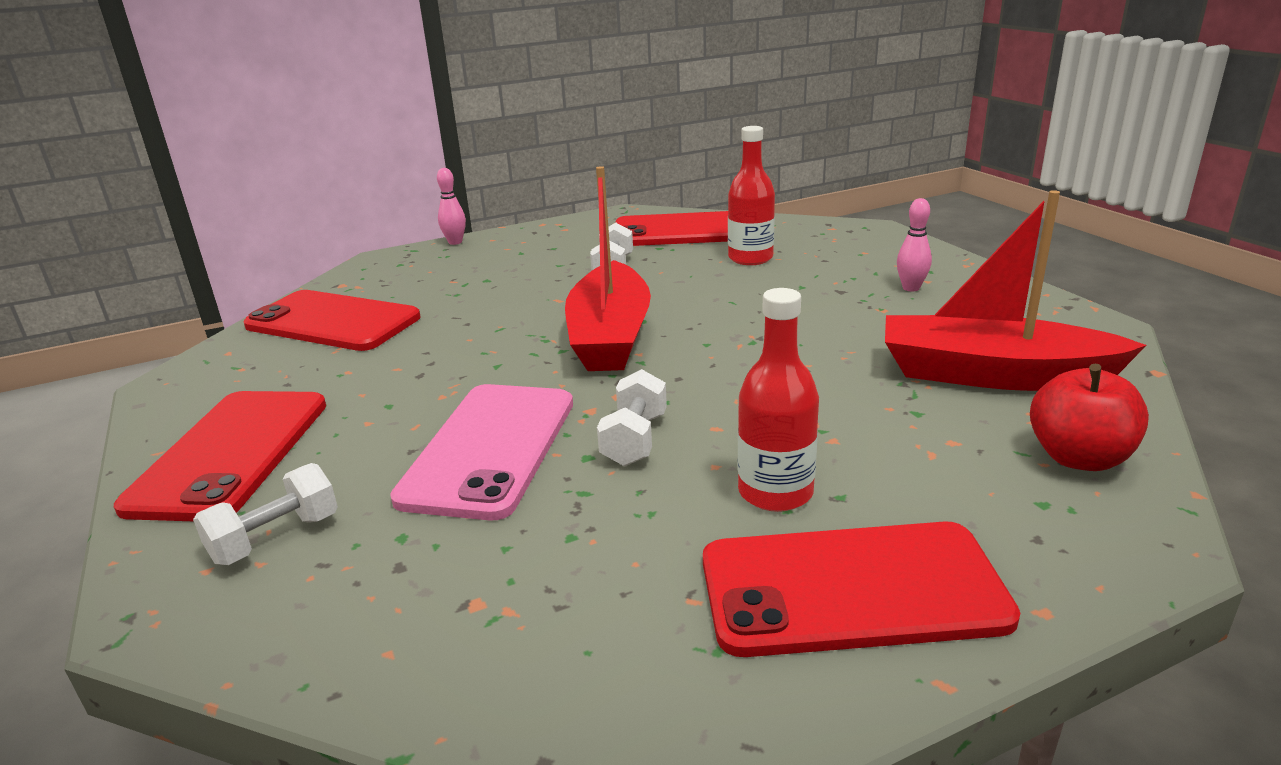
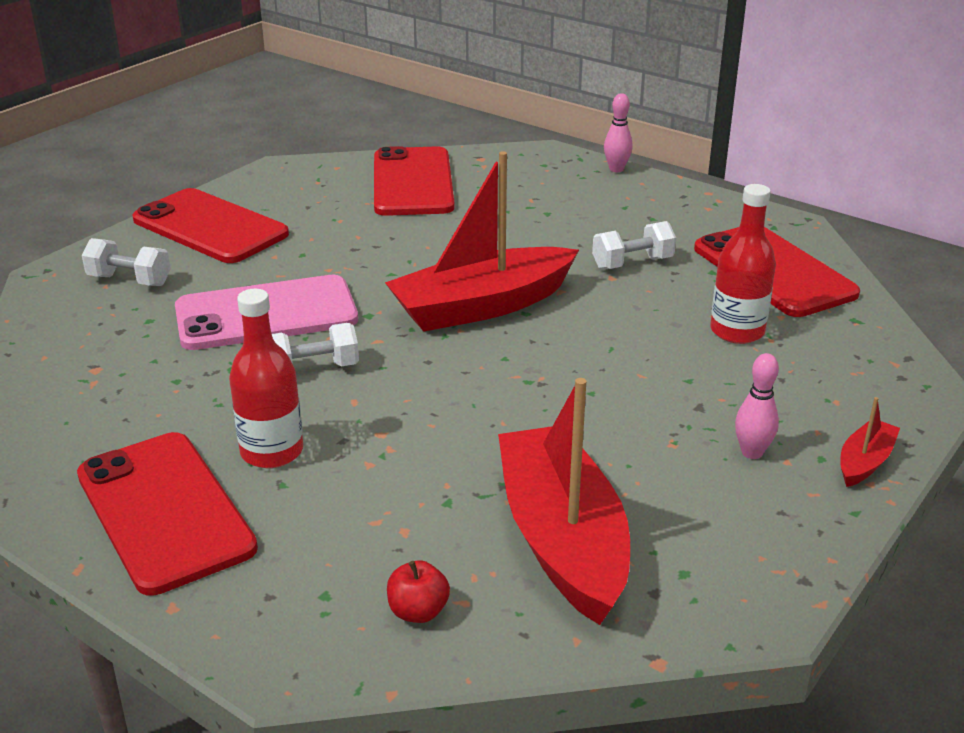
camera: 60 degrees right, 5 degrees up
red phone [114,391,326,521] -> red phone turned 60 degrees clockwise [132,188,289,263]
red apple [1030,364,1149,471] -> red apple [387,560,450,623], size x0.59
none -> red boat [840,397,900,487]

